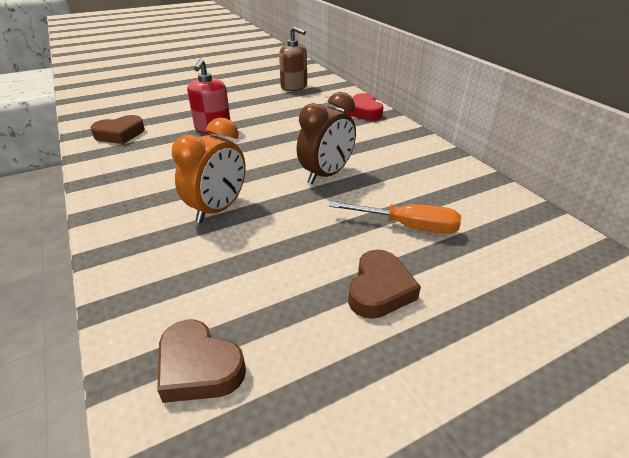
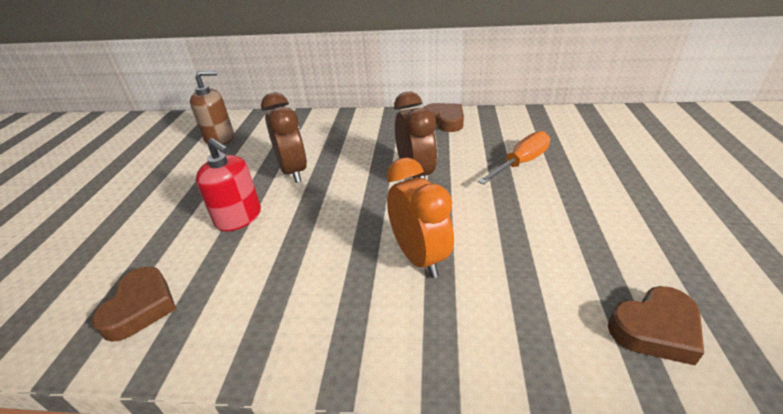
camera: 55 degrees left, 0 degrees up
red heart [344,93,383,121] -> none
brown heart [348,250,421,319] -> brown heart moved to [424,103,464,132]
none -> brown clock [261,92,307,183]

